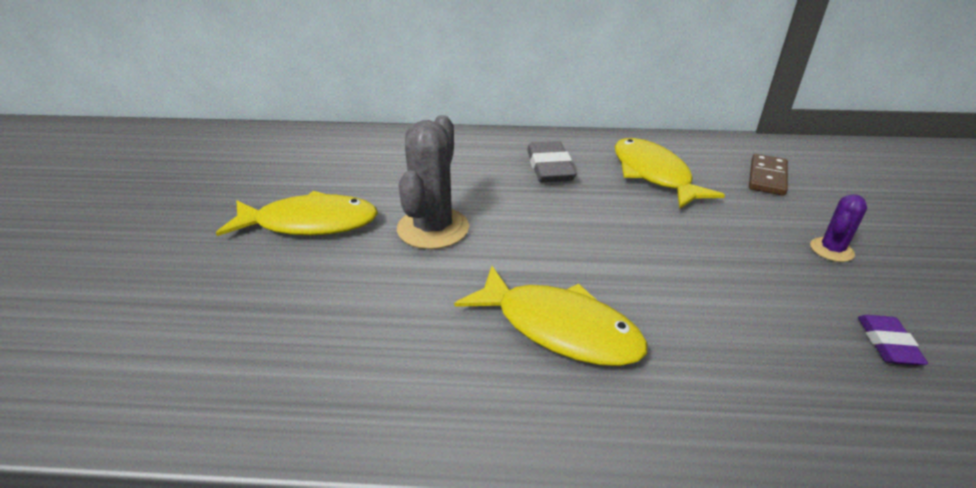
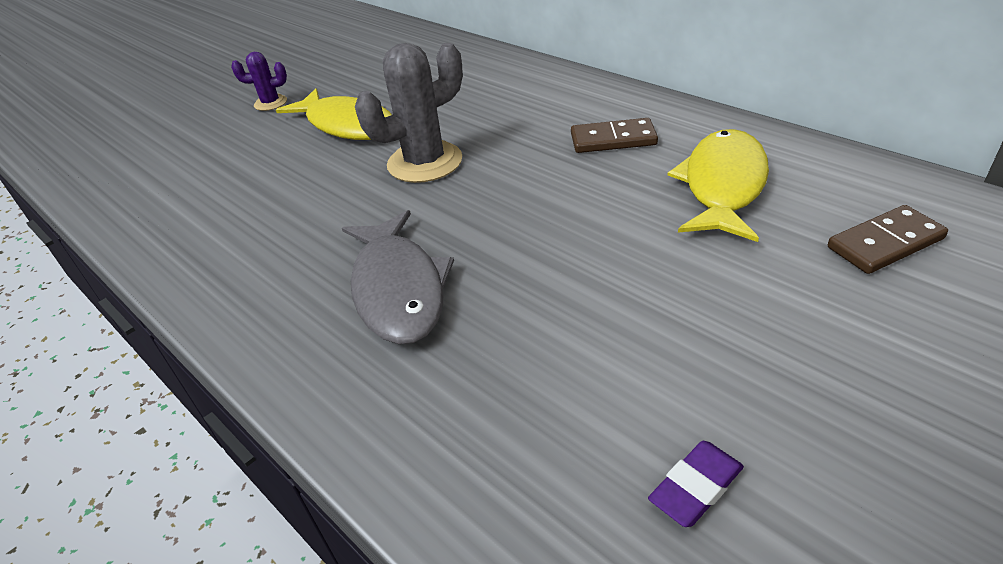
camera: 45 degrees right, 5 degrees up
yellow fish [454,266,648,366] -> grey fish [342,210,454,344]
grey eraser [527,141,576,182] -> brown domino [571,118,658,153]
purple cactus [810,194,867,262] -> purple cactus moved to [231,52,287,111]

